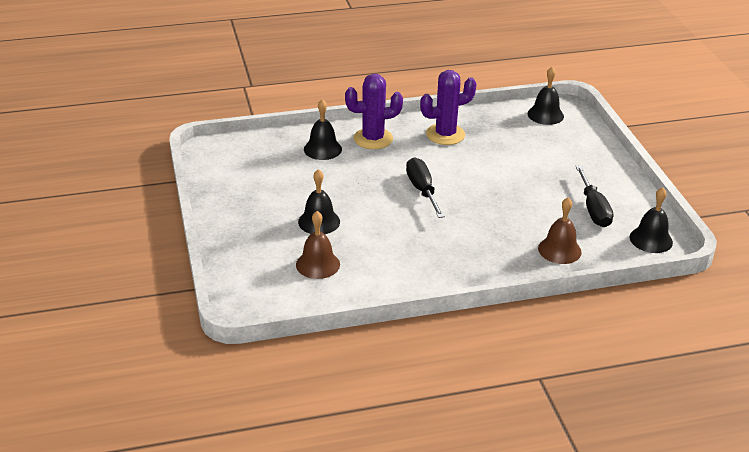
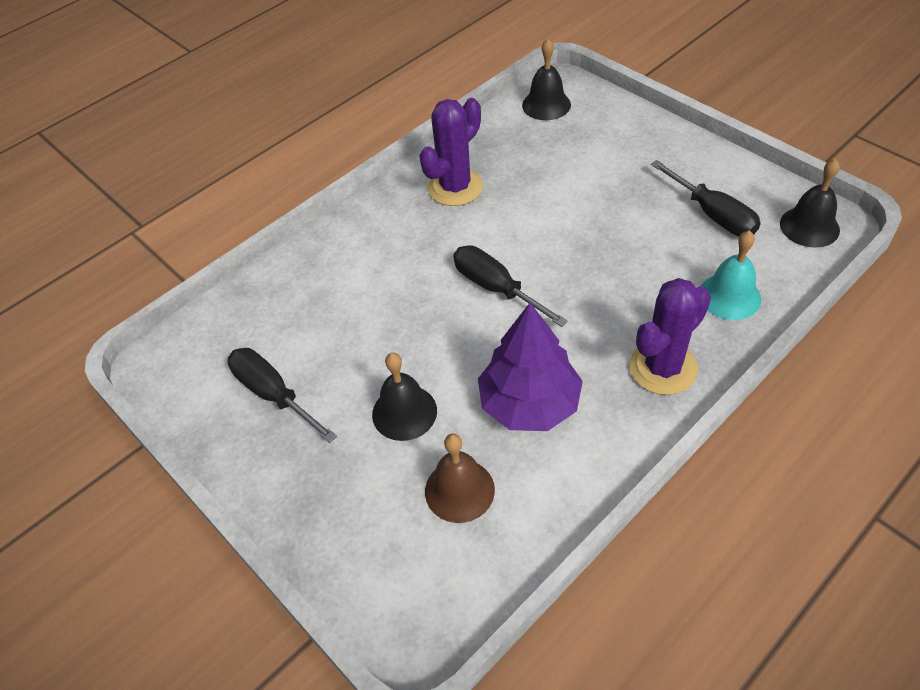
camera: 25 degrees left, 15 degrees up
black bell [304,99,342,160] -> none
purple cactus [345,74,403,149] -> purple cactus moved to [629,278,711,395]
brown bell [538,197,582,264] -> turquoise bell [701,230,761,320]
none -> black screwdriver [228,348,337,443]
none -> purple tree [478,303,583,431]

